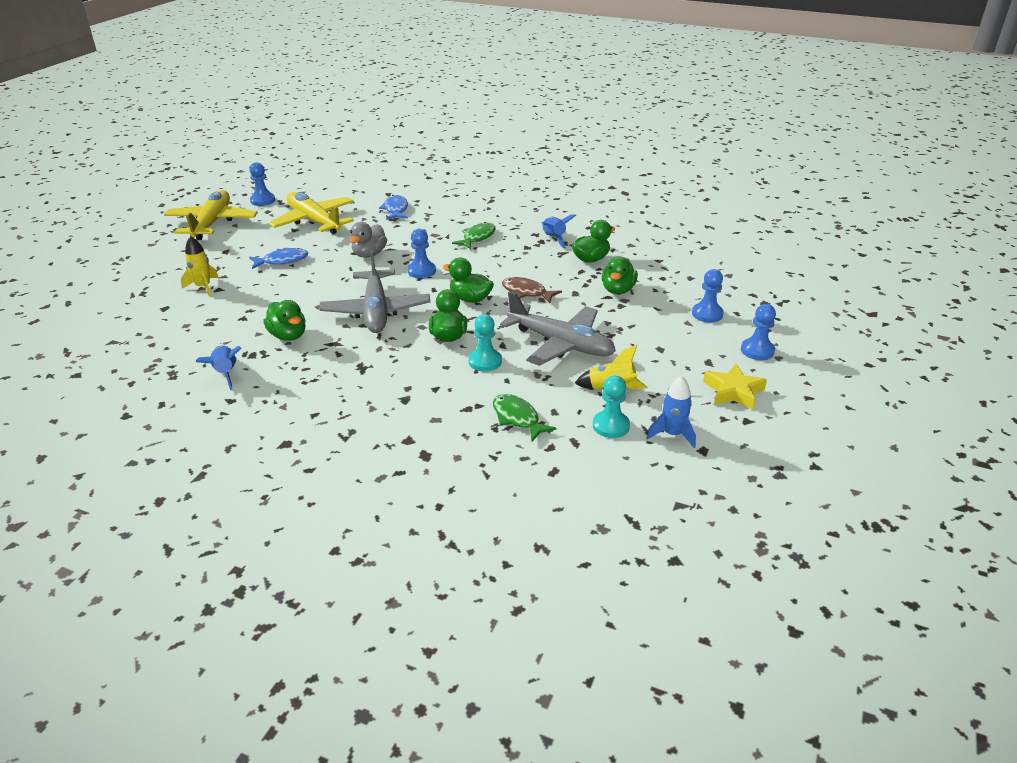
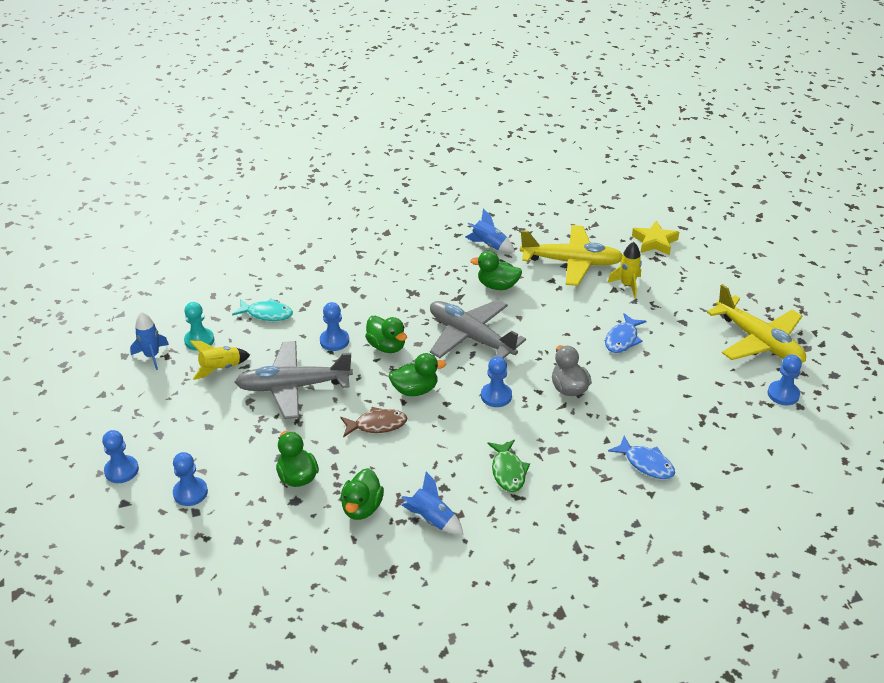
camera: 140 degrees right, 5 degrees up
yellow plane [269,192,354,234] -> yellow plane moved to [520,225,623,286]
turquoise pawn [469,314,502,372] -> blue pawn [320,302,349,351]
green fish [493,394,556,441] -> turquoise fish [232,298,293,321]
yellow star [703,364,767,410] -> yellow star moved to [632,221,679,255]

